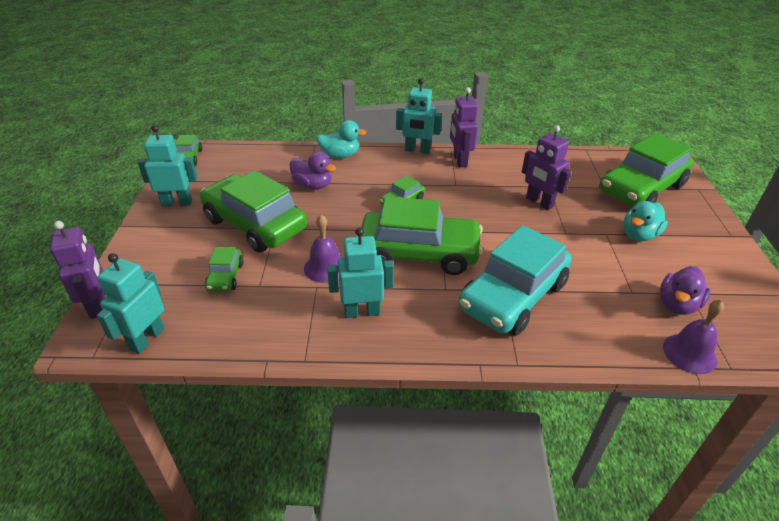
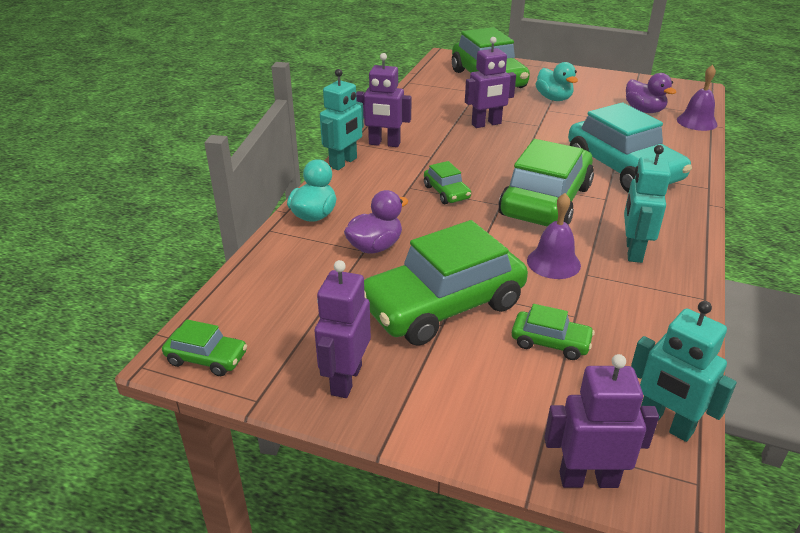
camera: 70 degrees left, 5 degrees down
turquoise robot [138,125,197,206] -> purple robot [315,260,371,398]

